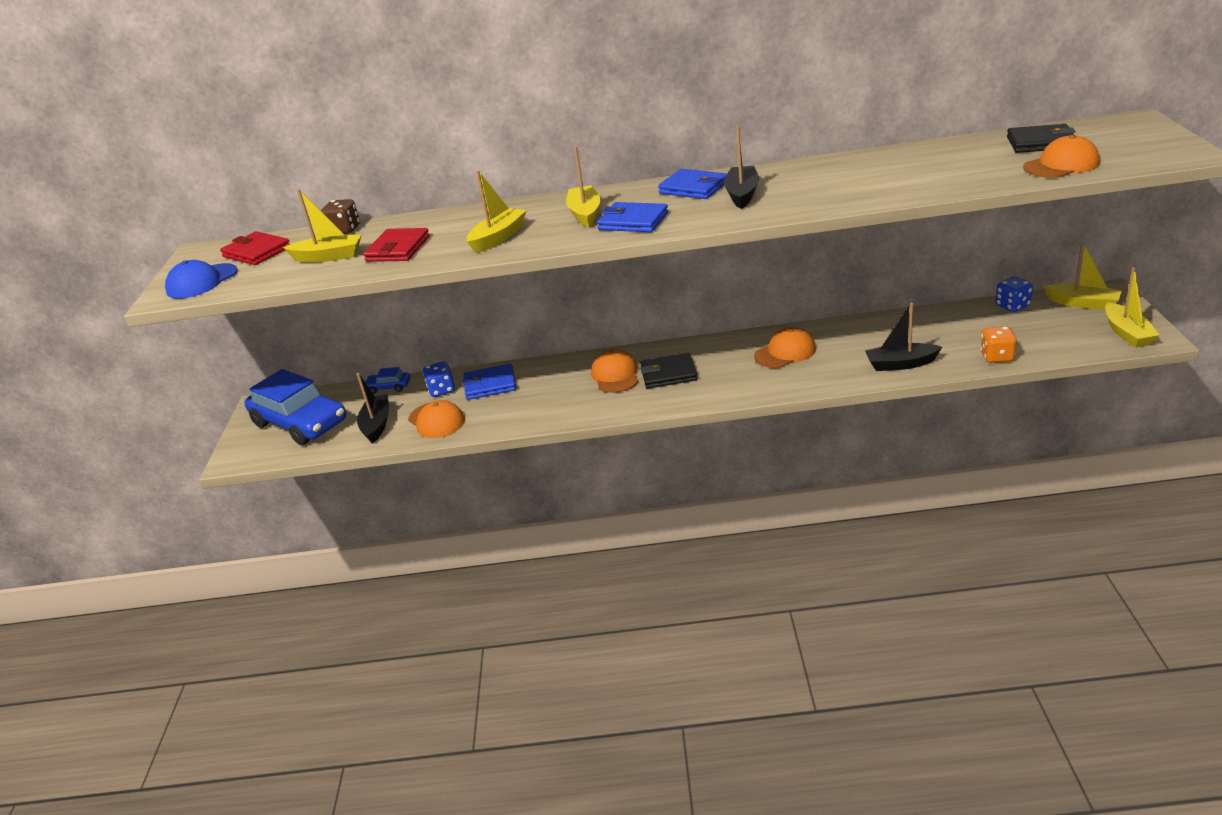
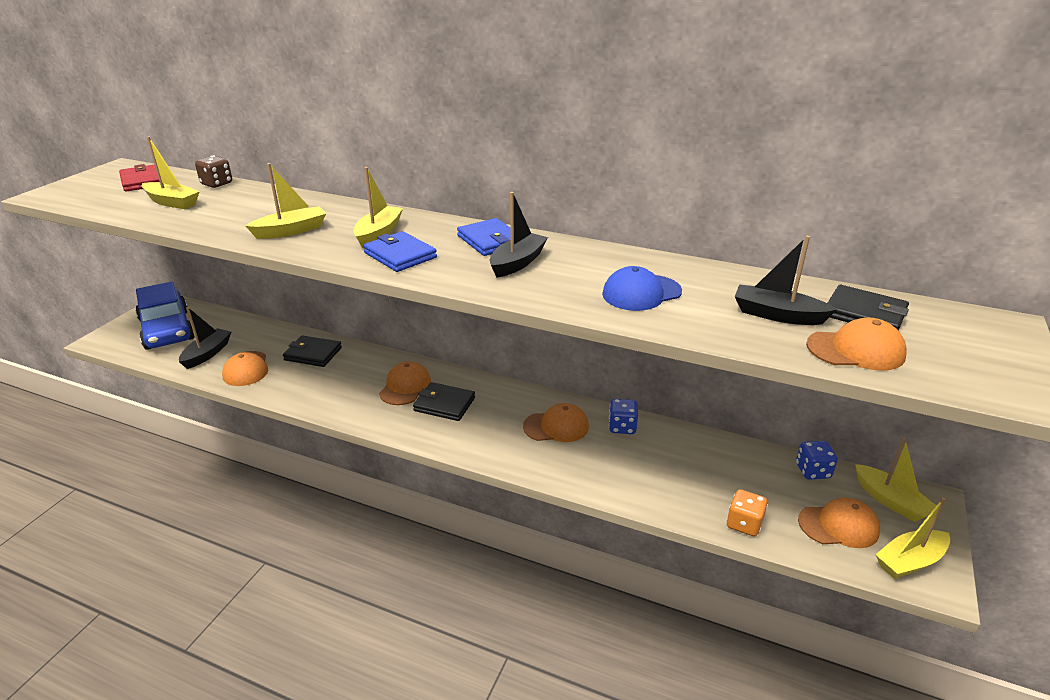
camera: 20 degrees right, 0 degrees up
blue cap [165,260,238,299] -> blue cap moved to [602,266,682,311]
red wallet [363,228,430,262] -> none
blue car [365,367,410,394] -> none
blue dice [423,361,455,397] -> blue dice moved to [609,399,638,434]
blue wallet [462,364,516,400] -> black wallet [283,336,342,367]
black boat [865,302,942,371] -> black boat moved to [735,236,837,325]
yellow boat [1105,267,1160,348] -> yellow boat turned 45 degrees clockwise [875,498,950,579]
none -> orange cap [798,498,880,548]

